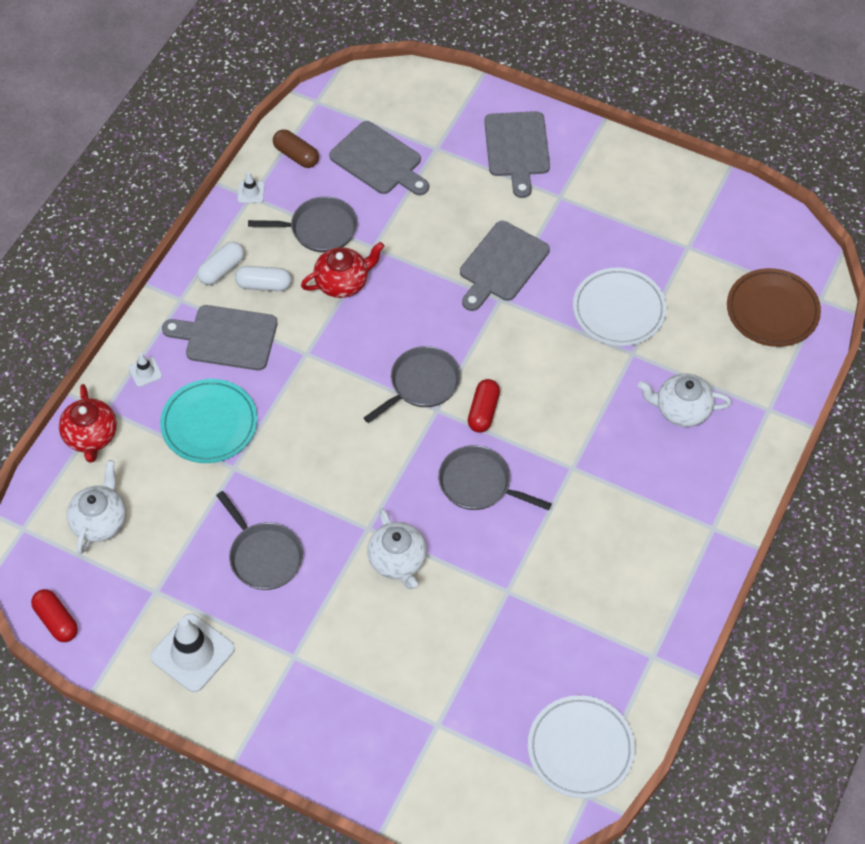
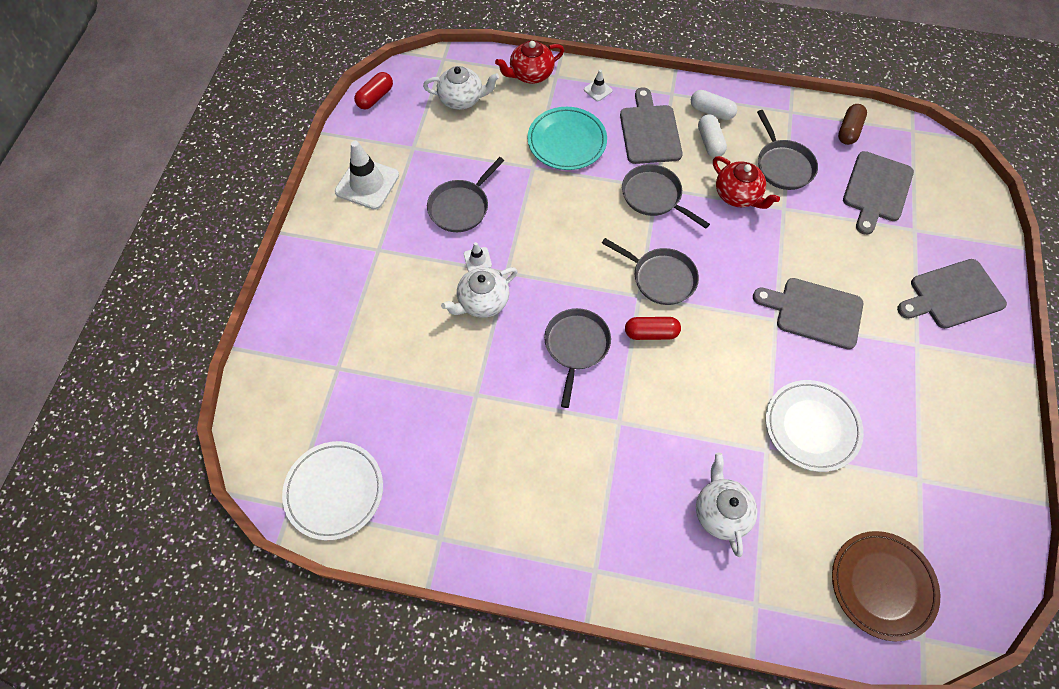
camera: 75 degrees right, 5 degrees up
white traffic cone [237,172,265,203] -> white traffic cone moved to [464,242,492,271]
none -> grey pan [622,164,710,229]

